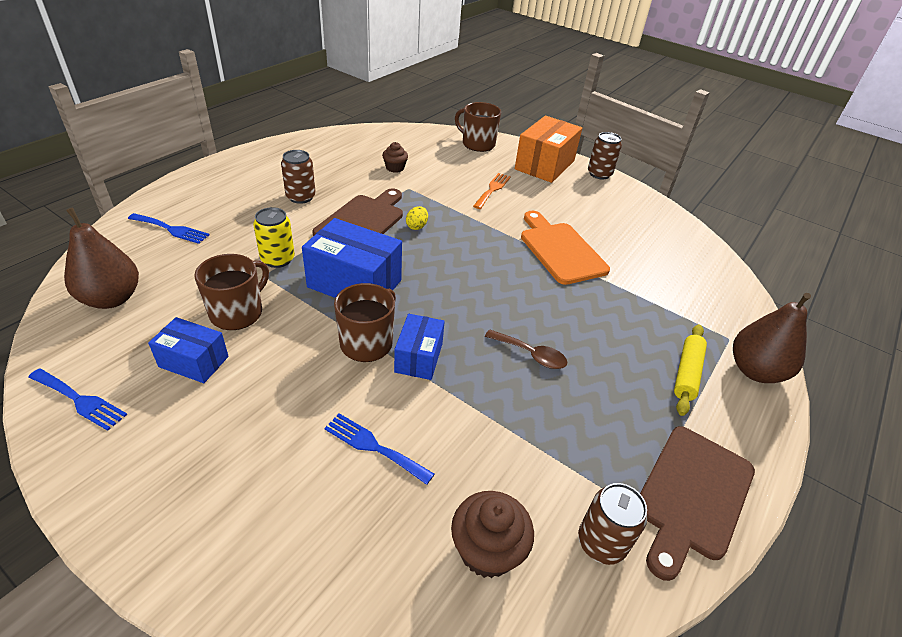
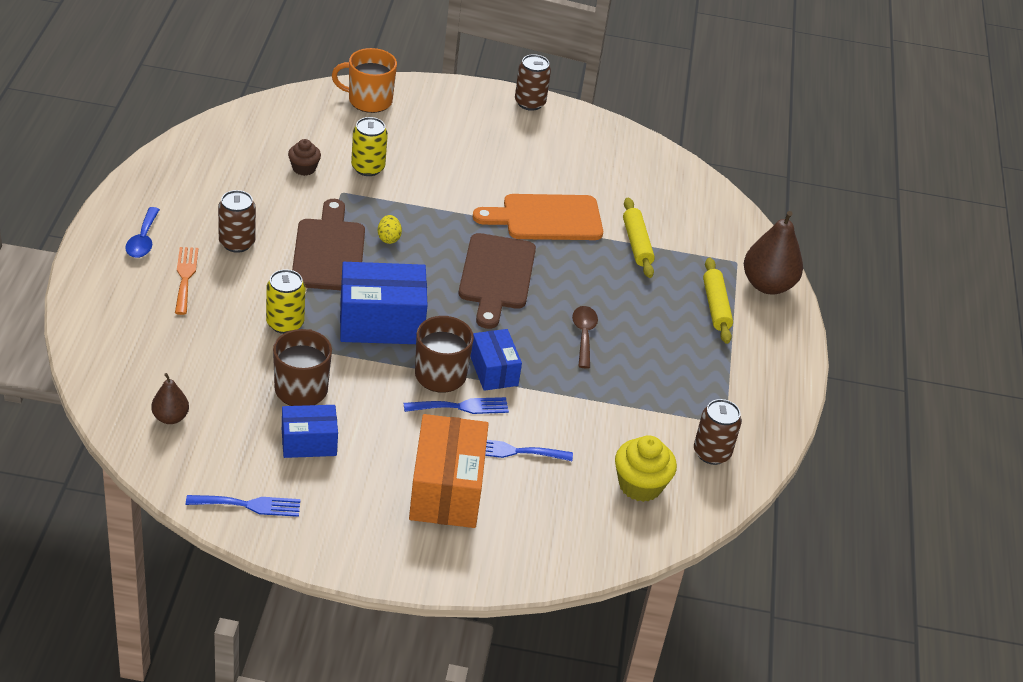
camera: 30 degrees left, 0 degrees up
brown pear [64,207,139,309] -> brown pear [151,373,189,424], size x0.55
blue fork [128,213,209,244] -> blue fork moved to [404,397,509,414]
brown cupcake [451,491,534,578] -> yellow cupcake [615,435,677,502]
brown mug [455,102,501,152] -> orange mug [332,48,397,113]
orange fork [473,173,511,209] -> orange fork moved to [175,247,198,315]
brown spoon [485,329,567,369] -> brown spoon turned 90 degrees counterclockwise [572,306,598,369]
orange box [515,116,582,183] -> orange box moved to [409,414,489,528]
orange cutting board [521,211,610,285] -> orange cutting board turned 45 degrees counterclockwise [473,194,603,240]
brown cutting board [640,426,755,581] -> brown cutting board moved to [459,233,536,329]
none -> blue spoon [125,207,160,258]
none -> yellow can [351,117,388,176]
none -> yellow rolling pin [623,198,655,278]

